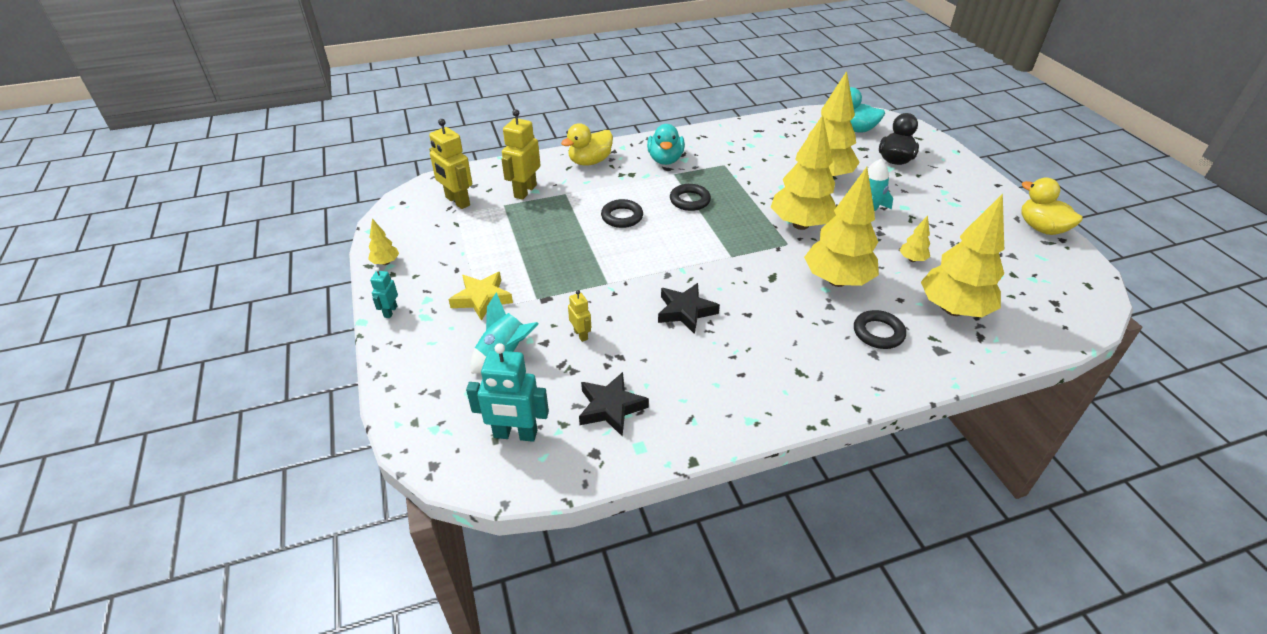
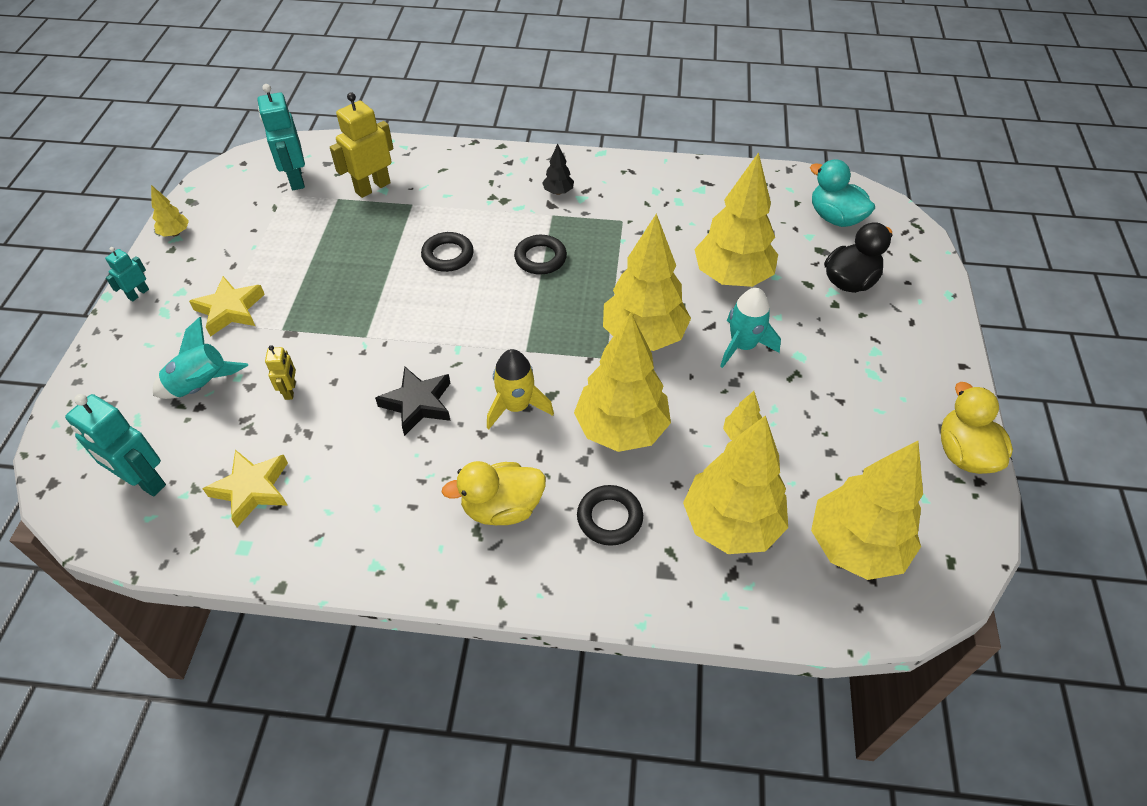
camera: 25 degrees right, 10 degrees up
yellow robot [429,119,472,209] -> turquoise robot [257,84,305,190]
yellow duck [561,123,613,166] -> yellow duck moved to [442,461,546,525]
black star [579,372,649,436] -> yellow star [203,450,288,527]
turquoise duck [647,124,685,165] -> black tree [542,143,574,195]
none -> yellow rocket [487,349,554,430]
none -> yellow tree [811,441,923,580]

